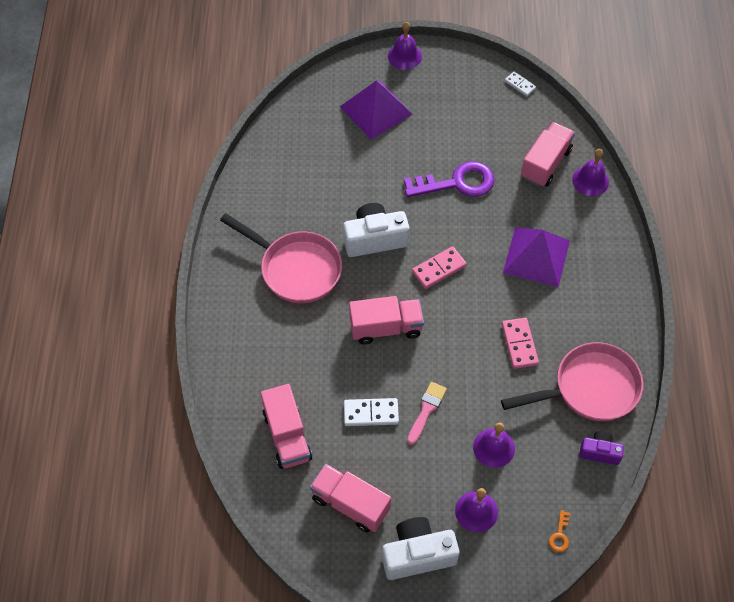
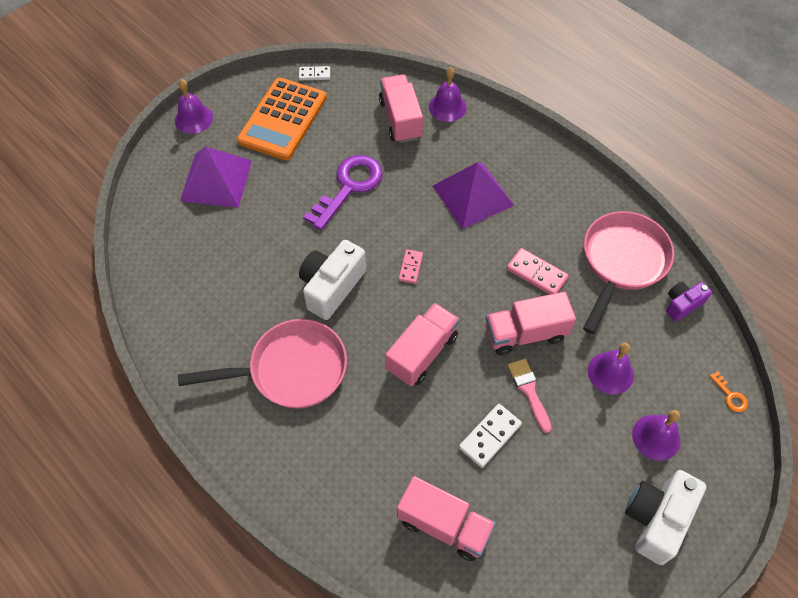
camera: 45 degrees left, 0 degrees up
pink truck [310,464,391,533] -> pink truck moved to [486,292,576,355]
pink domino [412,246,467,289] -> pink domino [399,249,423,284], size x0.64
none -> orange calculator [237,77,327,160]

